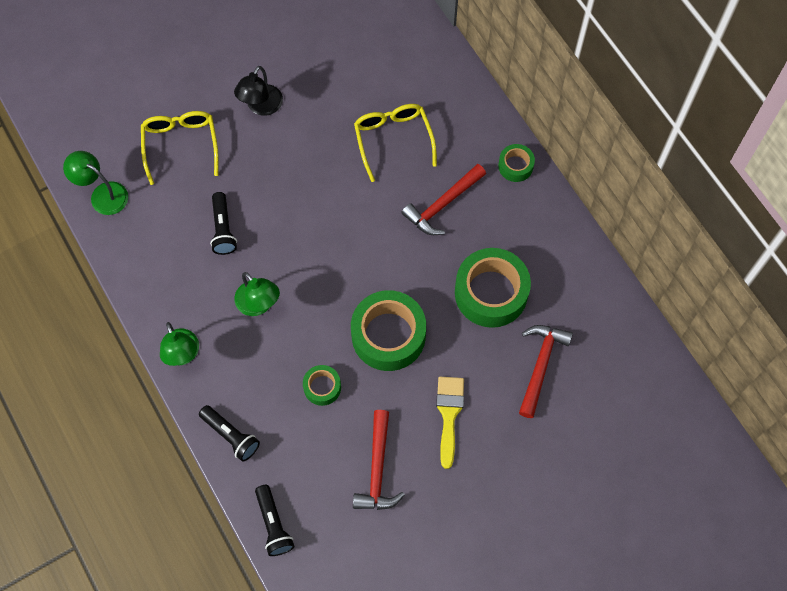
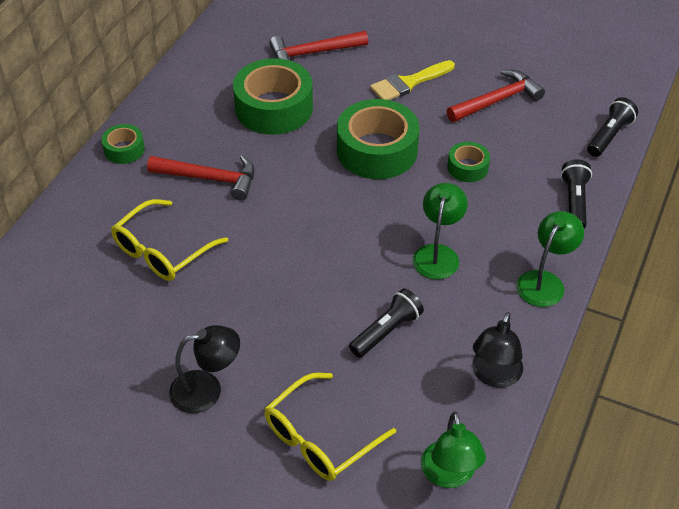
camera: 125 degrees left, 20 degrees down
none -> black lamp [472,312,523,388]

